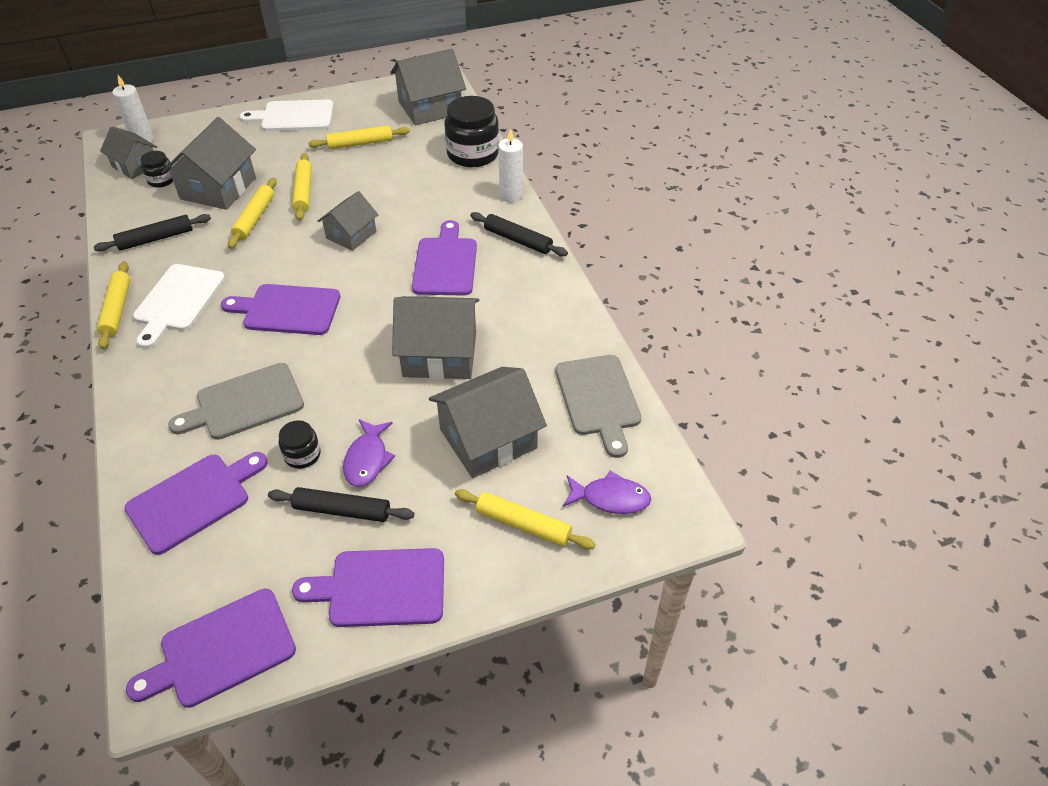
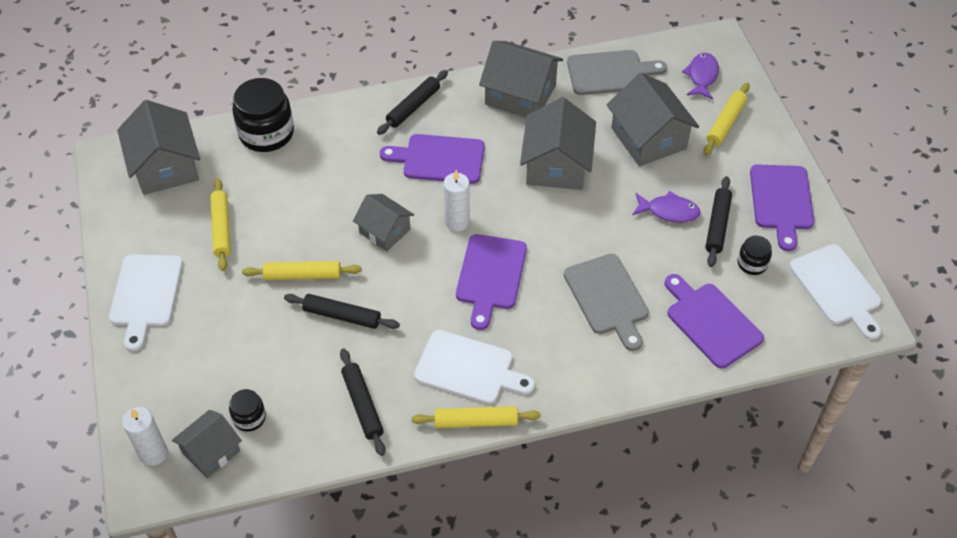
camera: 85 degrees left, 5 degrees up
purple cutting board [126,589,296,708] -> white cutting board [789,244,881,340]
grey house [162,117,256,210] -> grey house moved to [479,41,563,118]
yellow rolling pin [228,178,277,249] -> black rolling pin [284,294,400,329]
black jar [279,420,321,469] -> black jar moved to [738,236,772,275]
white candle [498,129,523,202] -> white candle moved to [443,170,470,232]

